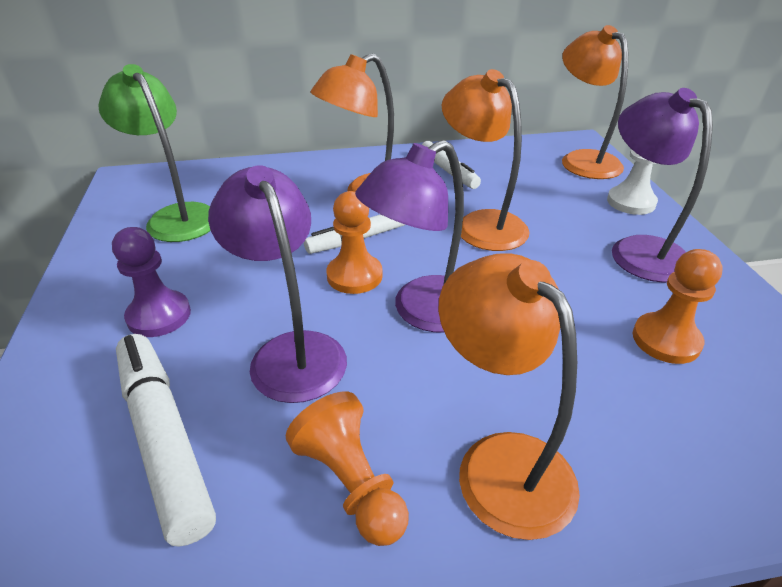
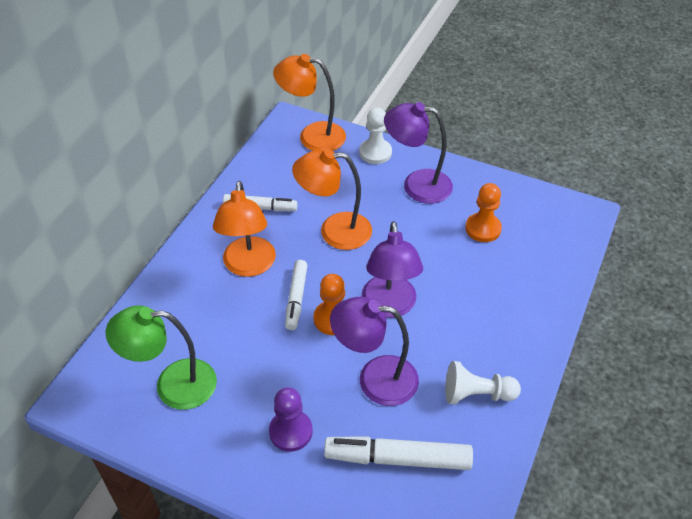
camera: 55 degrees left, 10 degrees up
orange pawn [286,392,409,546] -> white pawn [445,361,521,404]
orange lamp [438,253,580,540] -> none

